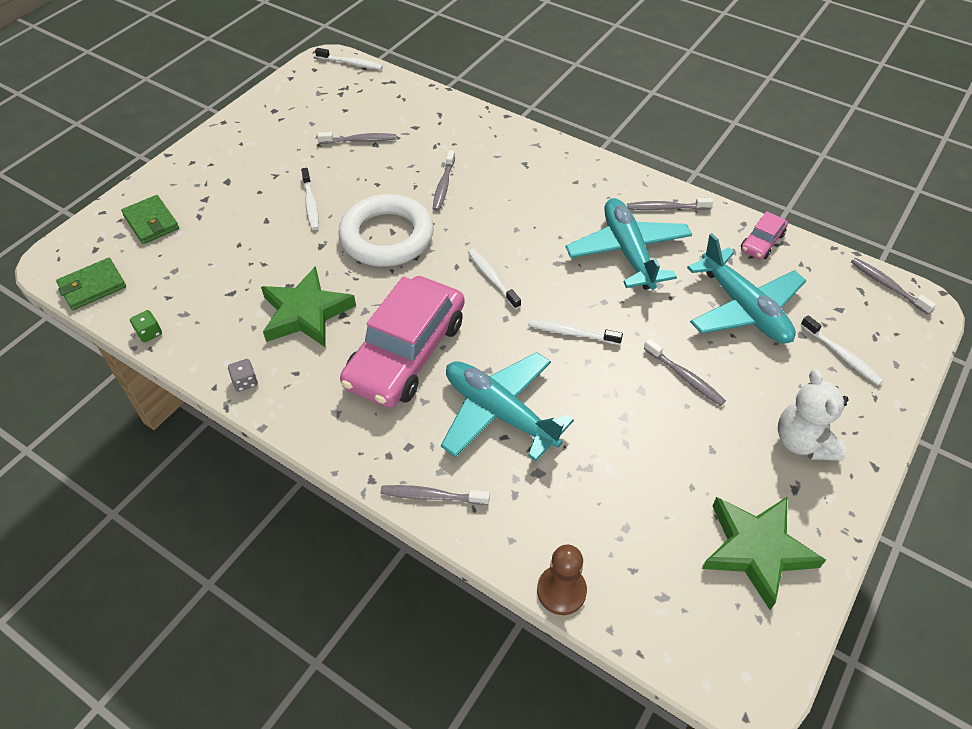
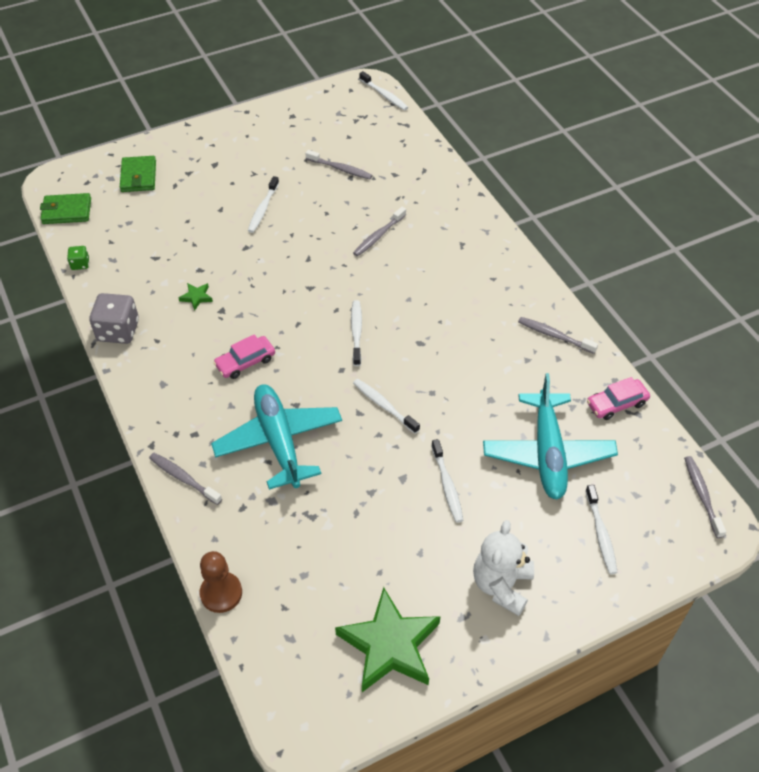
camera: 30 degrees right, 0 degrees up
grey dice [228,359,258,392] -> grey dice [89,293,139,344], size x1.98
green star [261,266,356,348] -> green star [179,283,213,311], size x0.41
white ring [338,194,434,266] -> none
pink car [340,276,464,408] -> pink car [213,334,275,379], size x0.45
turquoise plane [566,198,692,290] -> none
grey toothbrush [643,338,726,406] -> white toothbrush [431,439,463,523]

